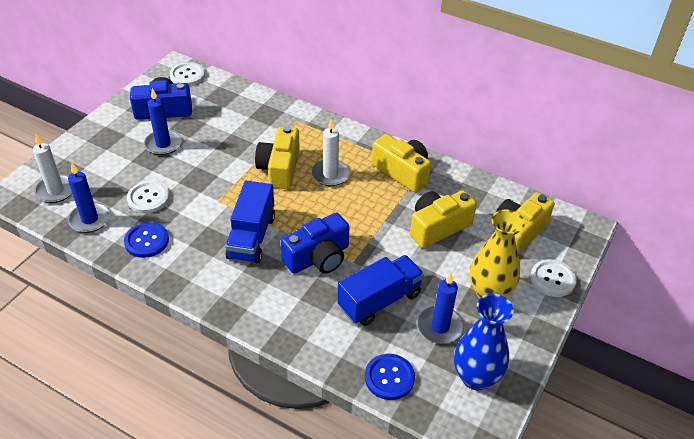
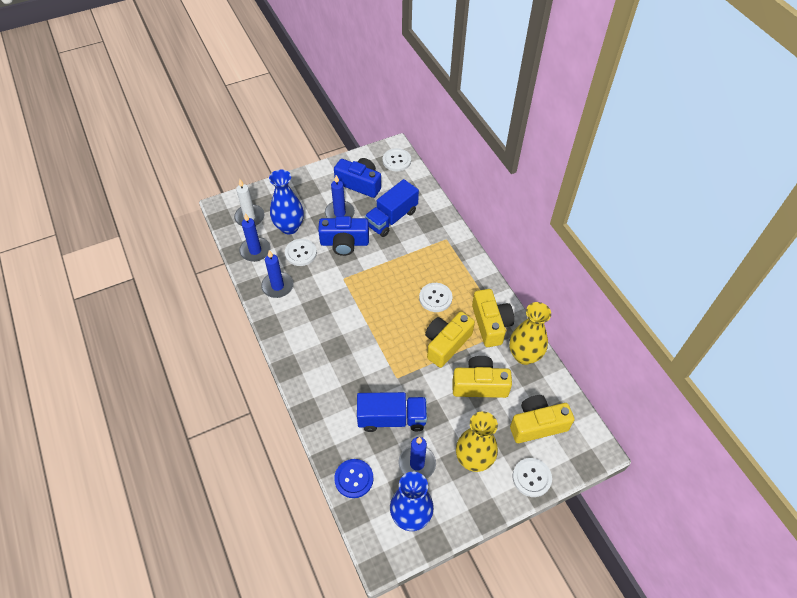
camera: 35 degrees right, 10 degrees up
blue button [124,222,169,258] -> blue candle [261,250,294,298]
blue truck [225,181,275,263] -> blue truck moved to [365,179,419,237]
yellow camera [255,126,300,189] -> yellow camera moved to [425,312,475,368]
blue camera [281,213,349,274] -> blue camera moved to [318,216,369,256]
white candle [311,119,350,186] -> white button [419,283,453,312]
none -> blue vase [269,170,304,234]
none -> yellow vase [509,302,551,365]

